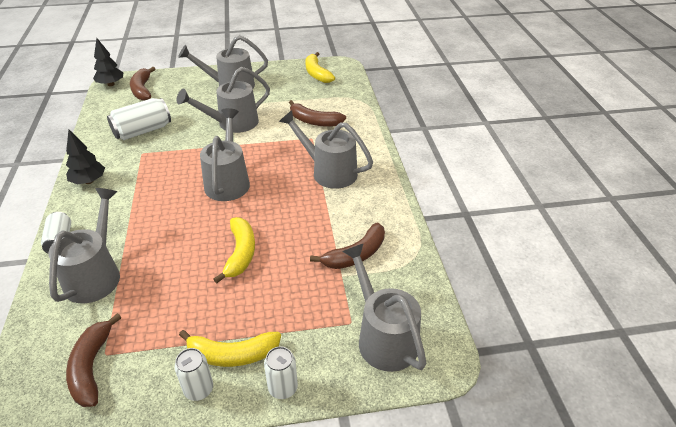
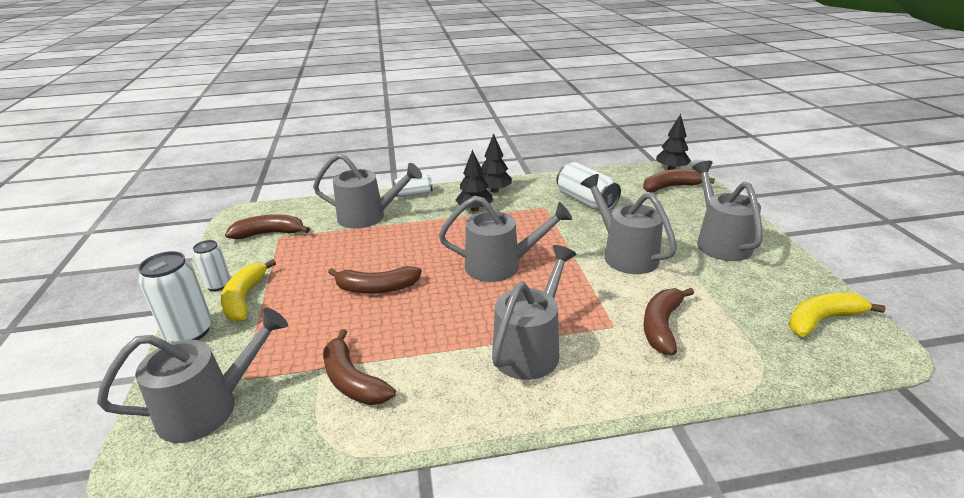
camera: 90 degrees right, 10 degrees down
yellow banana [213,217,255,283] -> brown banana [328,266,422,294]
white can [264,346,298,399] -> white can [138,251,212,342], size x1.62
none -> black tree [455,150,493,212]

